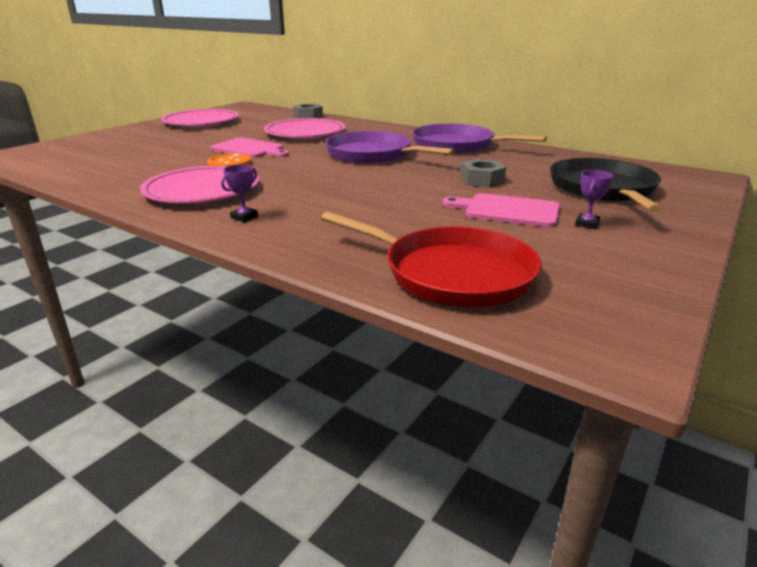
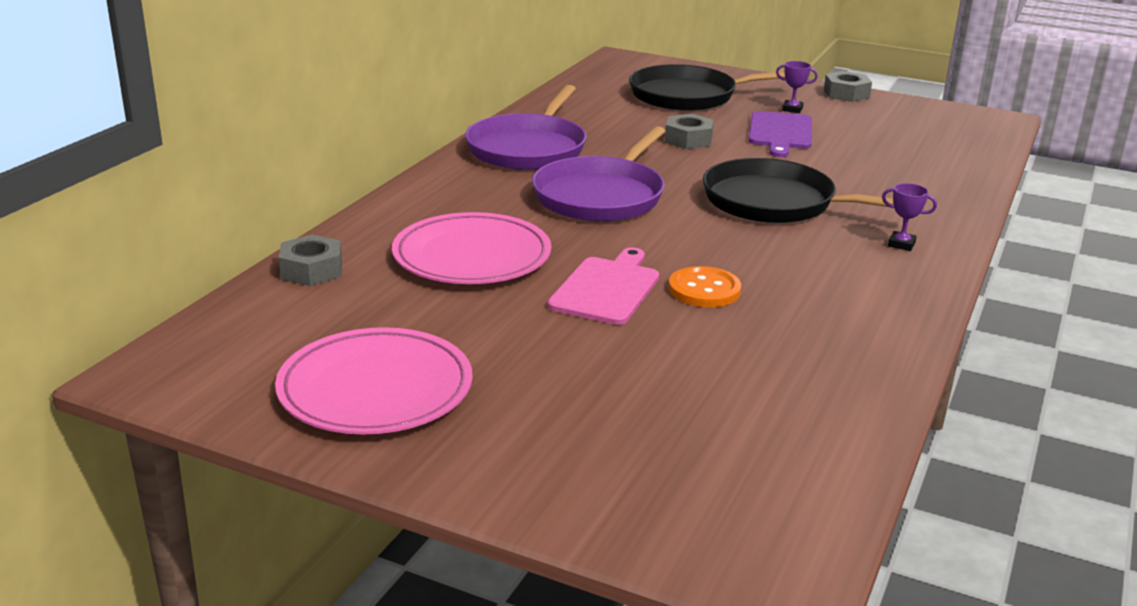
camera: 100 degrees left, 0 degrees up
pink plate [140,166,259,203] -> none
red pan [321,212,542,307] -> none
pink cutting board [442,193,560,227] -> purple cutting board [748,111,812,157]
none -> black pan [703,158,894,223]
none -> grey nut [824,71,872,102]

